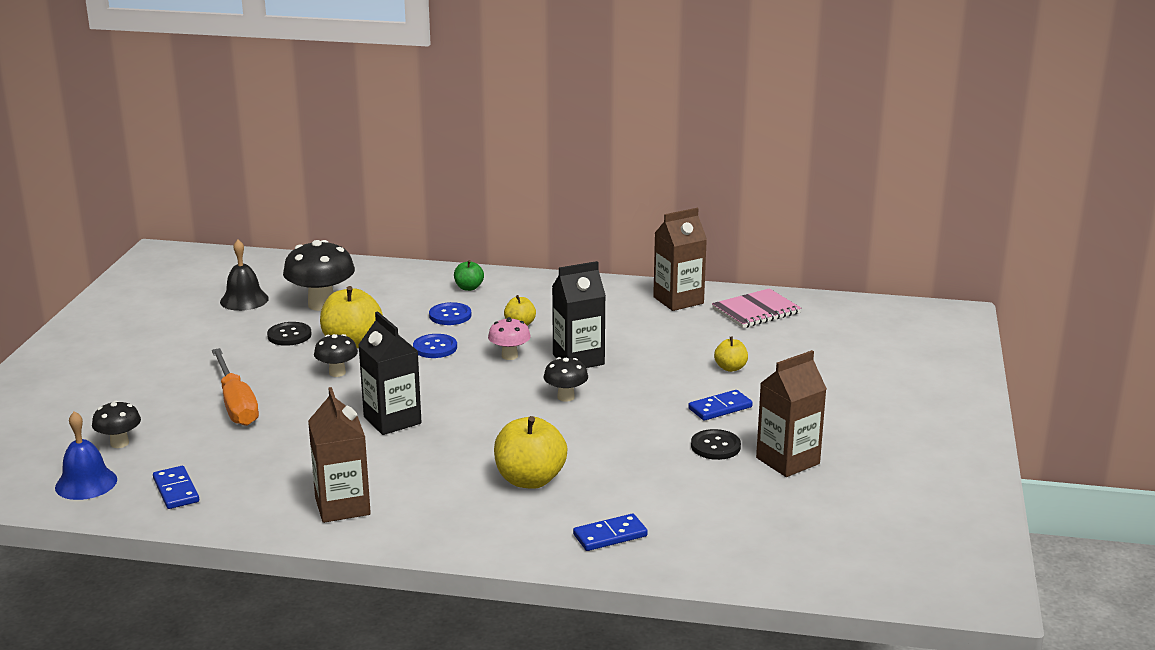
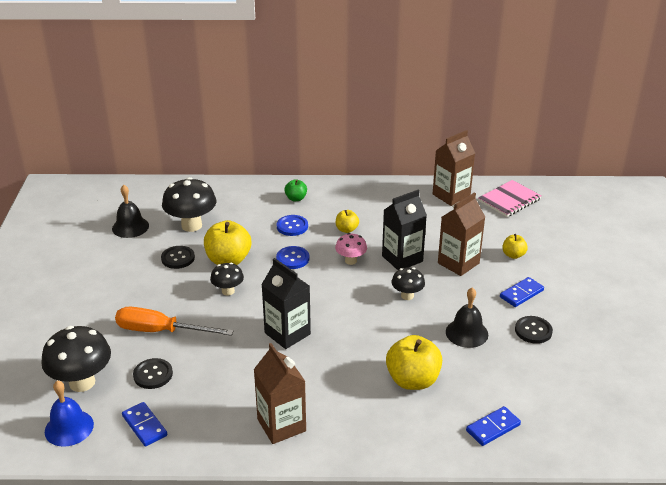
camera: 10 degrees left, 10 degrees up
black mushroom [92,400,141,448] -> black mushroom [41,326,111,392], size x1.78
orange screwdriver [212,348,259,426] -> orange screwdriver turned 135 degrees clockwise [115,307,234,336]
brown carton [756,350,827,477] -> brown carton moved to [438,192,485,276]
none -> black button [133,358,173,389]
none -> black bell [446,287,488,348]

